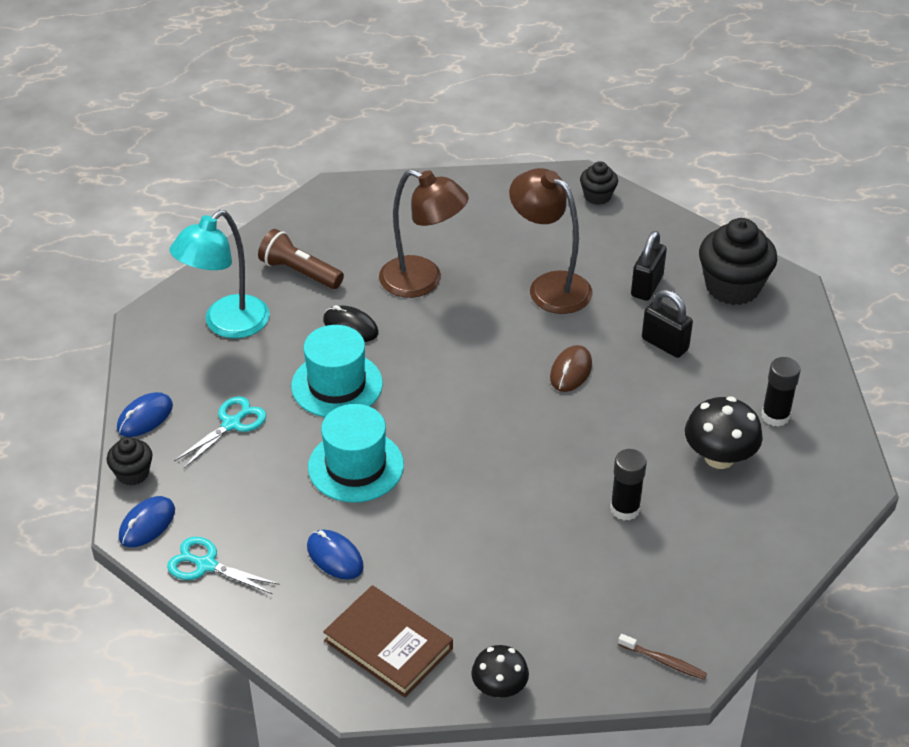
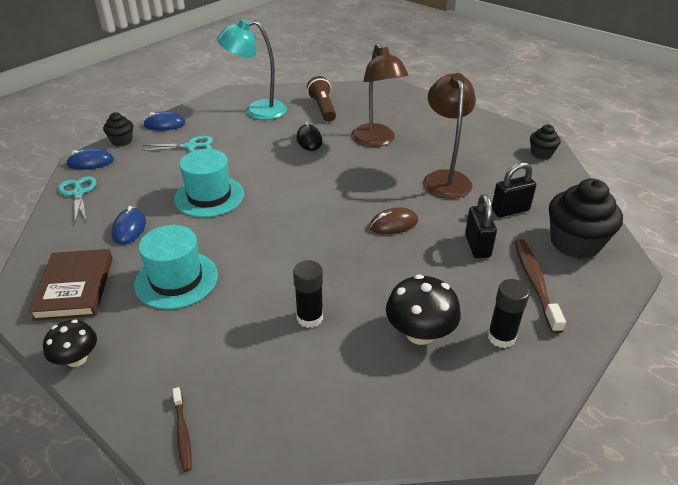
camera: 45 degrees right, 5 degrees down
turquoise hat [291,325,383,417] -> turquoise hat moved to [134,225,218,309]
none -> brown toothbrush [515,239,566,334]

